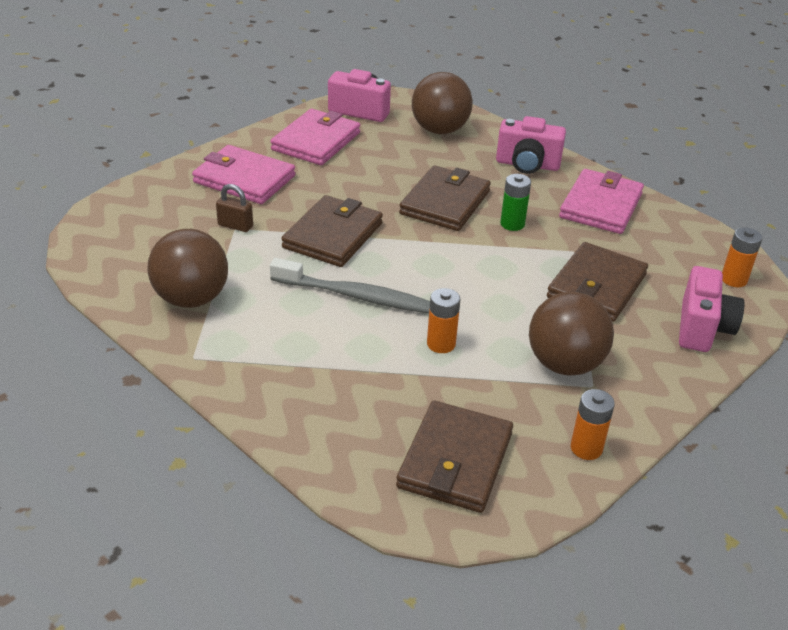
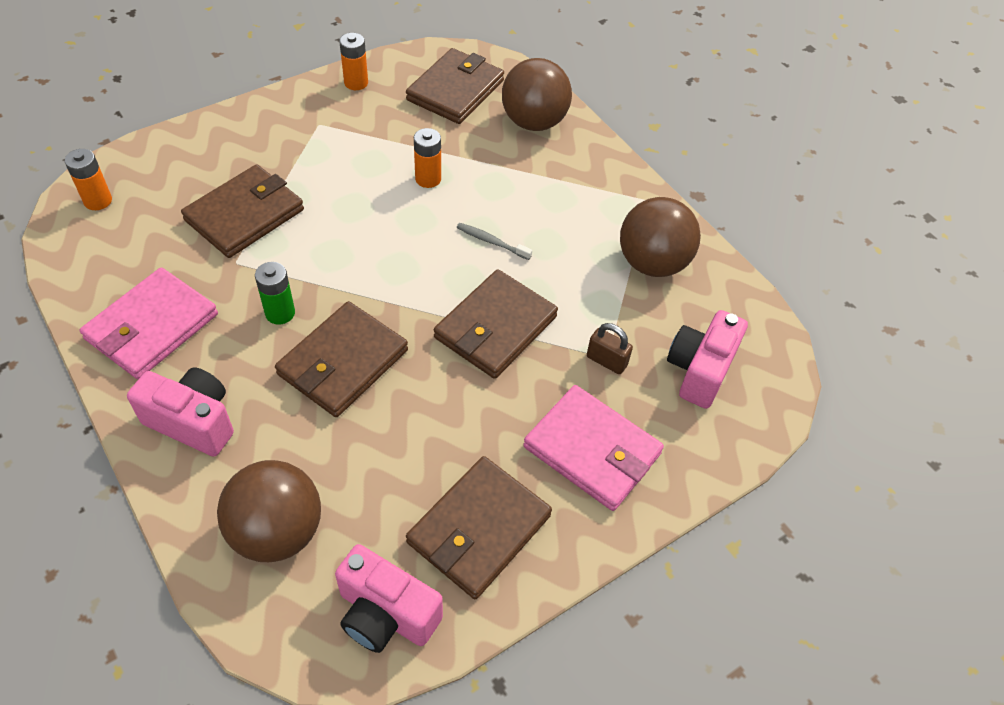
camera: 170 degrees left, 15 degrees up
pink wallet [270,109,360,165] -> brown wallet [406,456,552,599]
grey toothbrush [270,258,430,313] -> grey toothbrush [457,223,532,260], size x0.49
brown ball [529,292,614,376] -> brown ball moved to [502,58,572,131]
pink camera [679,266,745,352] -> pink camera moved to [667,310,748,409]

